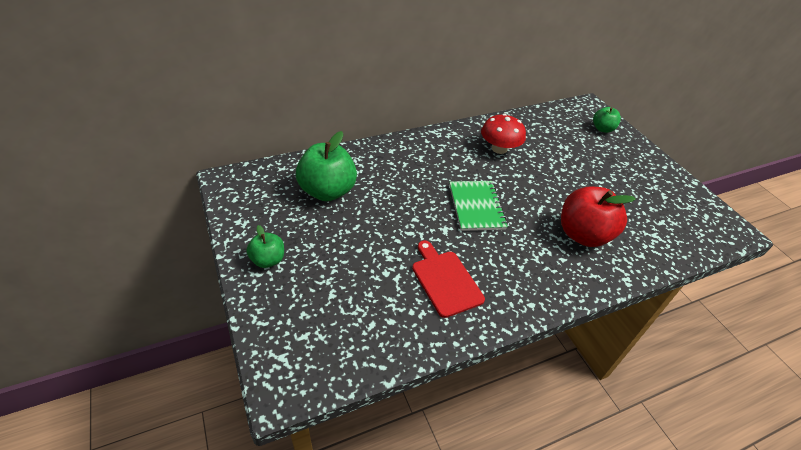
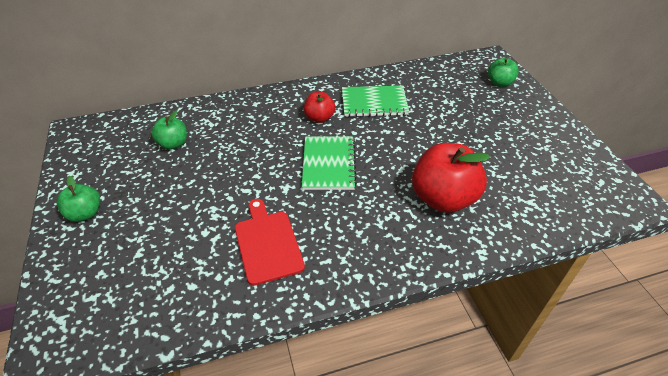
camera: 10 degrees right, 0 degrees up
green apple [296,131,357,201] -> green apple [151,110,187,150], size x0.54
red mushroom [481,114,526,154] -> green notebook [342,86,409,117]
none -> red apple [304,92,335,123]

